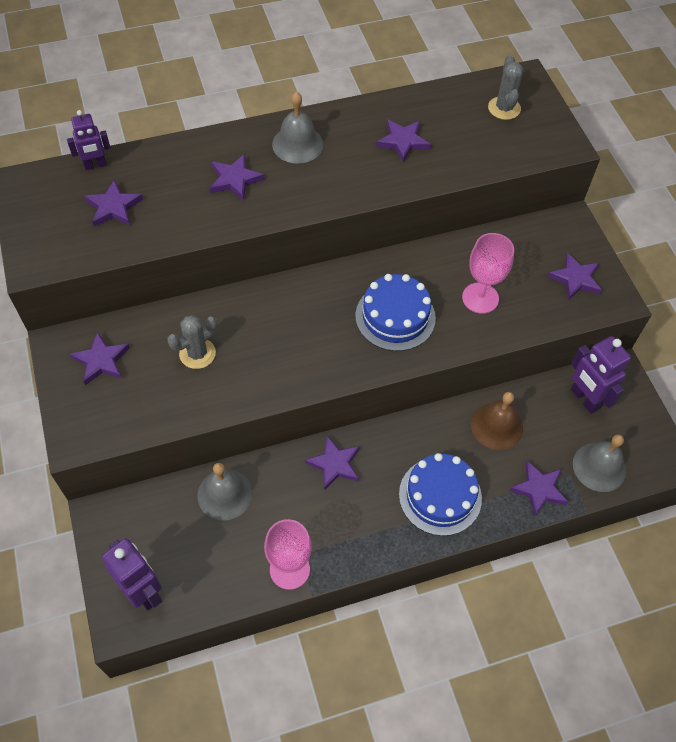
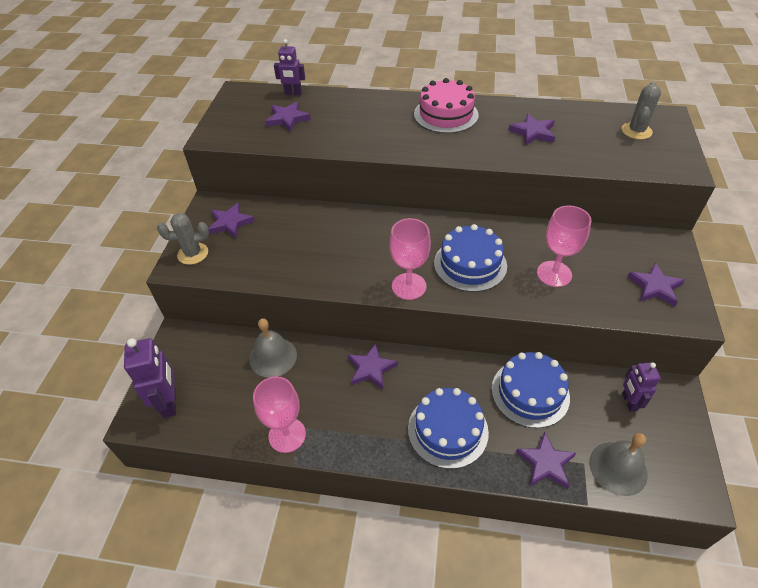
camera: 30 degrees right, 10 degrees down
grey cactus [167,315,217,369] -> grey cactus moved to [157,213,209,265]
purple star [210,154,264,201] -> none
grey bell [272,92,323,164] -> pink cake [414,78,479,133]
brown bell [471,392,523,450] -> blue cake [492,352,570,428]
purple robot [571,336,631,414] -> purple robot [622,362,661,412], size x0.64
none -> pink goblet [389,218,431,300]

